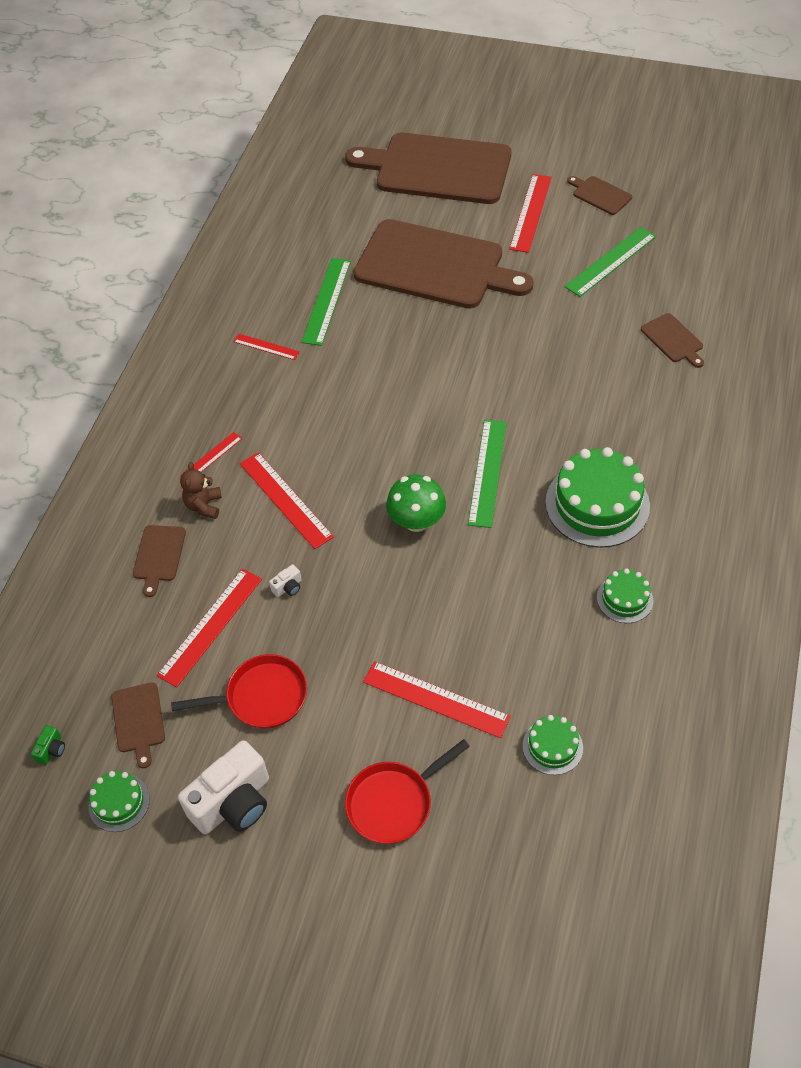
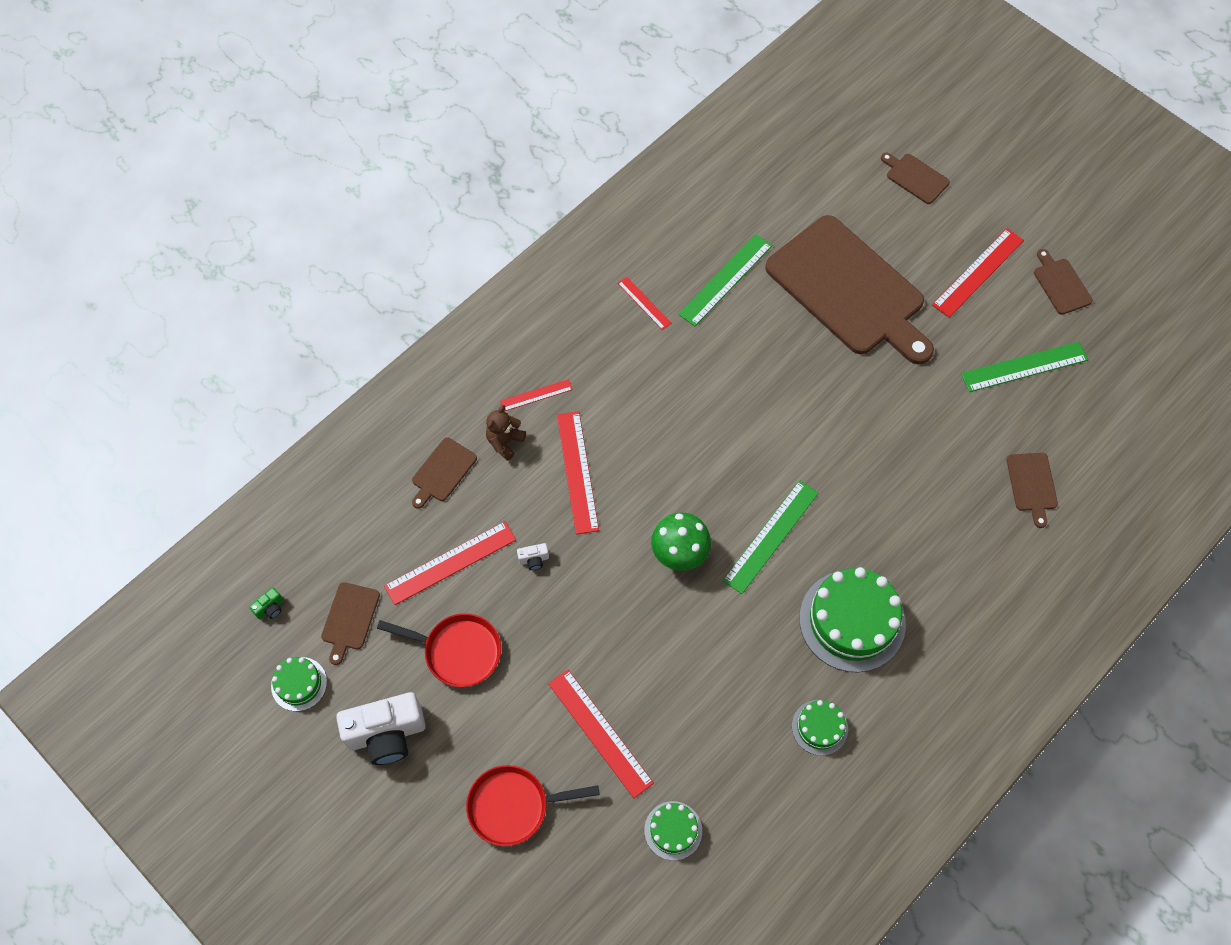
camera: 25 degrees right, 10 degrees up
brown cutting board [345,133,511,204] -> brown cutting board [881,153,950,204], size x0.40

